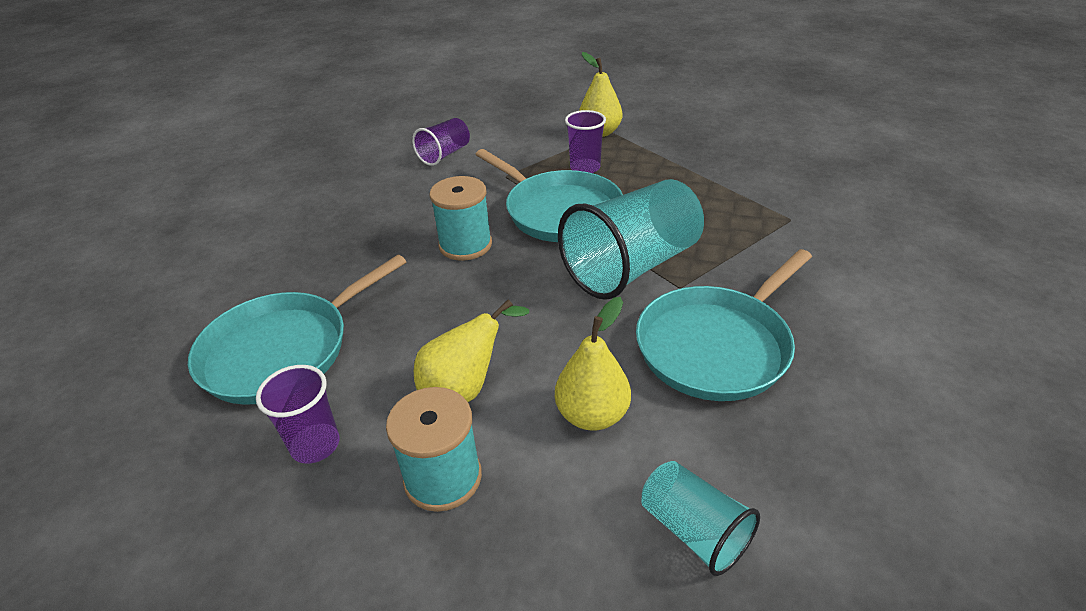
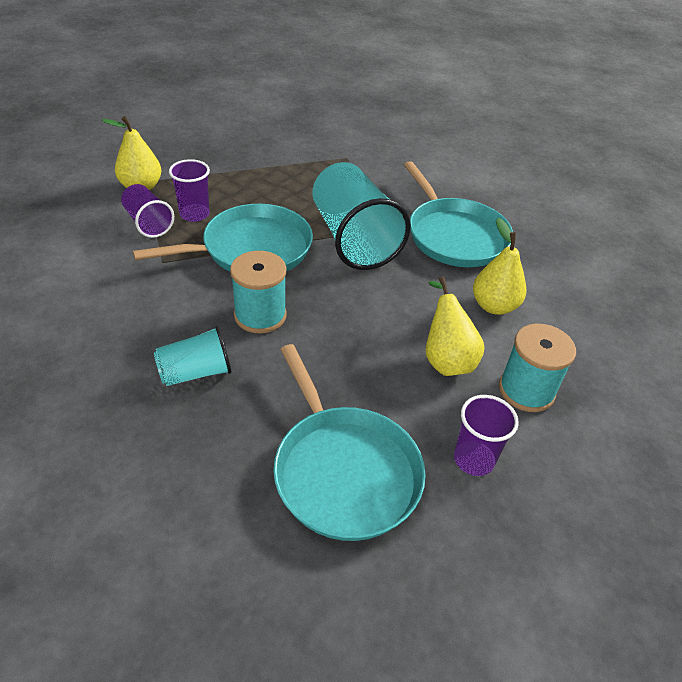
camera: 75 degrees left, 5 degrees up
purple cup [412,118,470,166] -> purple cup moved to [121,184,174,238]
turquoise cup [641,461,760,576] -> turquoise cup moved to [154,326,231,386]

